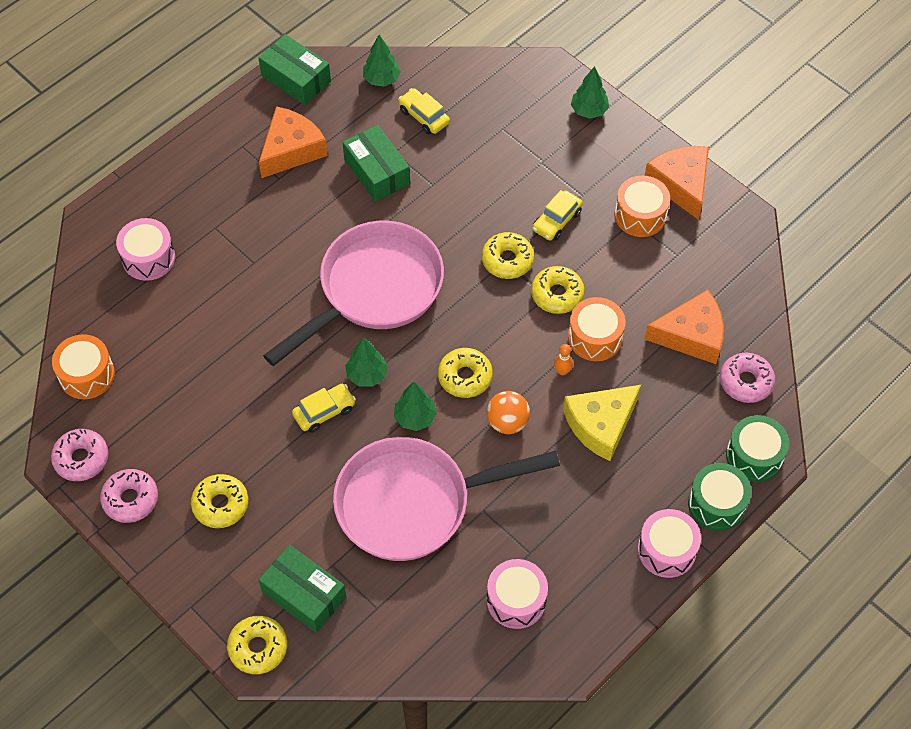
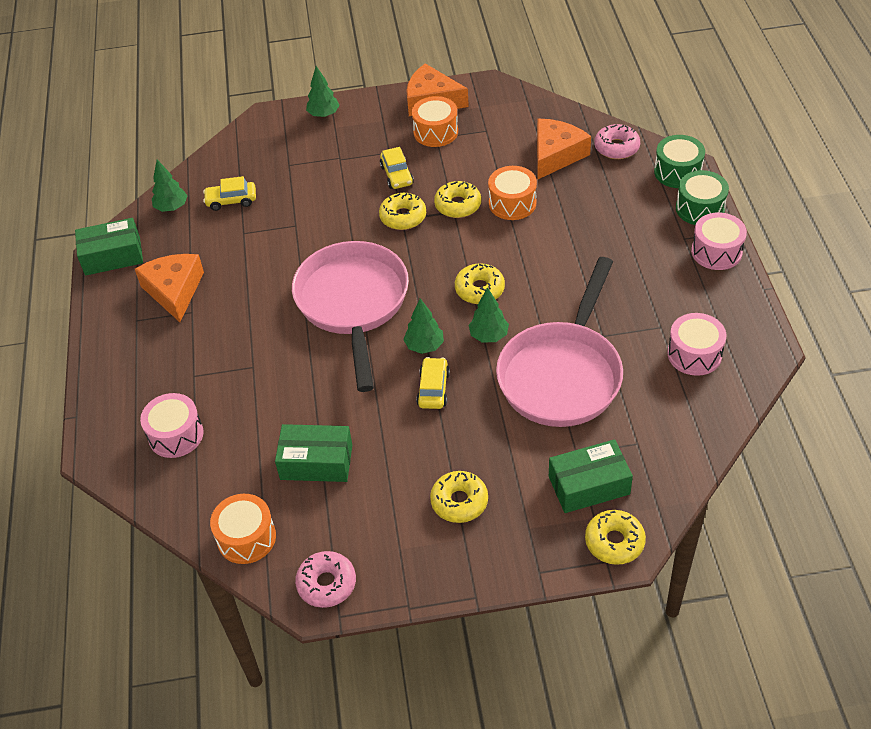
camera: 50 degrees left, 10 degrees down
pink donut [100,469,158,523] -> none
green box [343,125,410,202] -> green box moved to [275,424,352,482]
orange ball [487,391,530,434] -> none
orange bowling pin [554,344,573,375] -> none
yellow cheese [563,385,641,461] -> none

